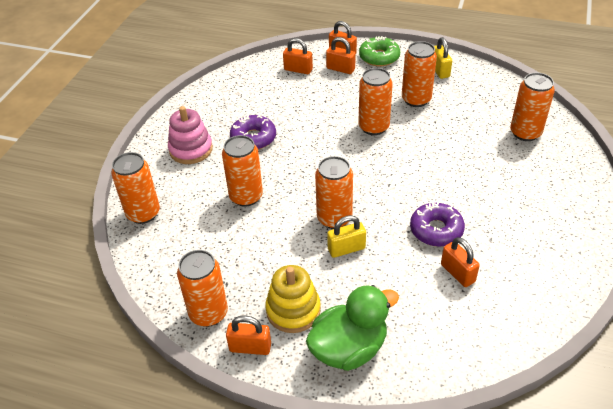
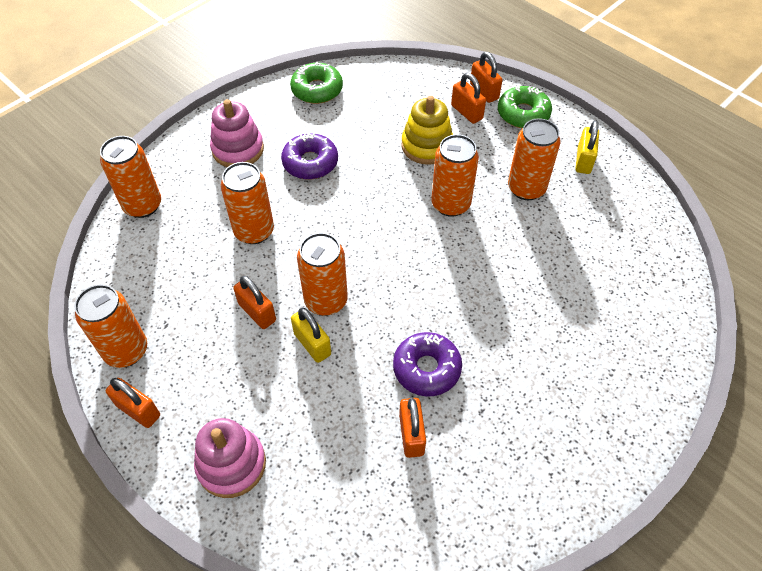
camera: 25 degrees right, 10 degrees up
yellow stacking toy [265,265,321,333] -> yellow stacking toy moved to [401,96,453,165]
orange padlock [283,38,313,74] -> orange padlock moved to [233,276,276,329]
green duck [306,285,399,371] -> pink stacking toy [194,418,266,498]
yellow padlock [327,215,366,258] -> yellow padlock turned 45 degrees clockwise [291,308,331,363]
orange can [510,72,555,141] -> none
none -> green donut [290,62,343,104]

